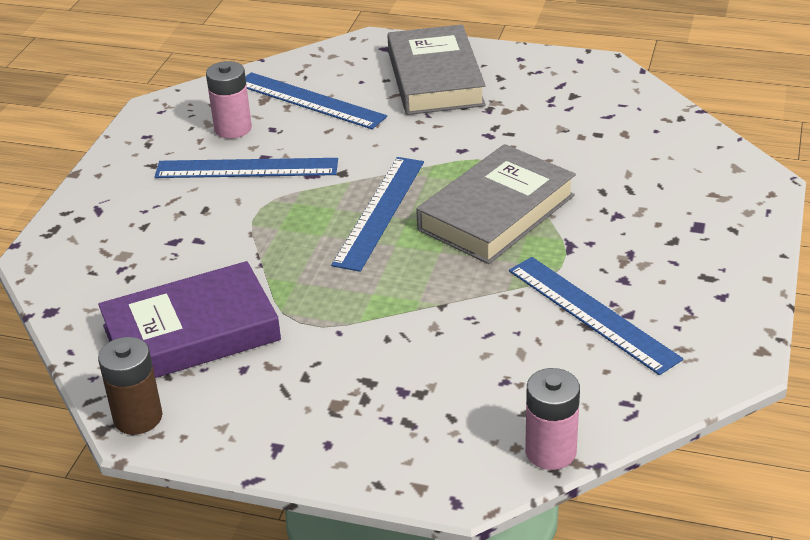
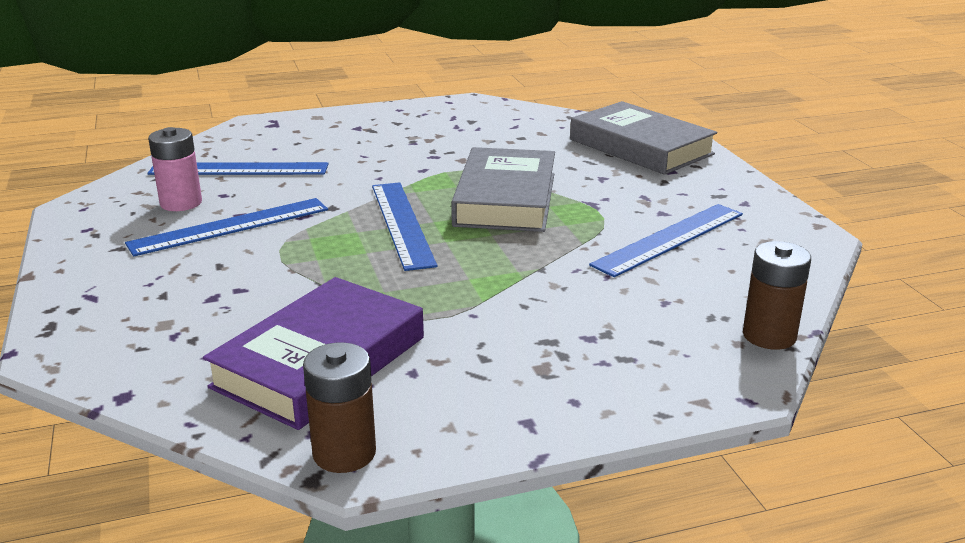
camera: 35 degrees left, 10 degrees down
grey book [387,25,486,115] -> grey book moved to [570,101,717,175]
blue ruler [509,257,683,375] -> blue ruler turned 60 degrees counterclockwise [589,204,743,277]
pink battery [525,368,580,470] -> brown battery [743,241,811,350]

